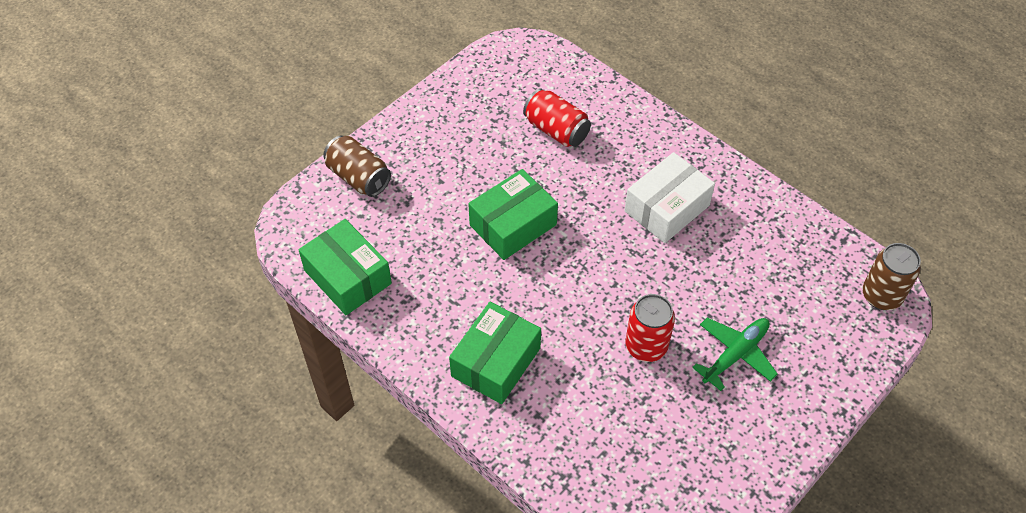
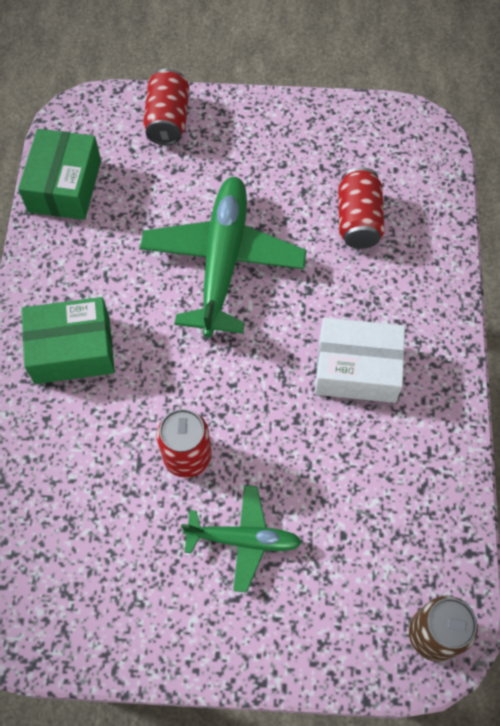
camera: 50 degrees right, 10 degrees up
brown can [323,135,391,197] -> red can [143,68,189,145]
green box [468,169,558,260] -> green plane [140,177,307,337]

